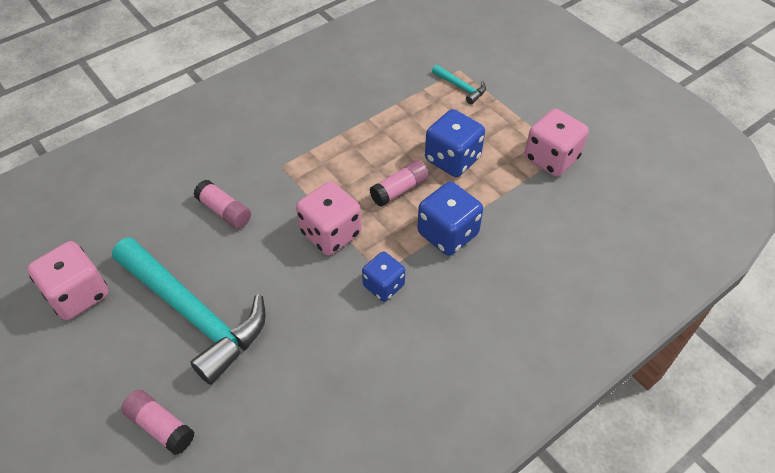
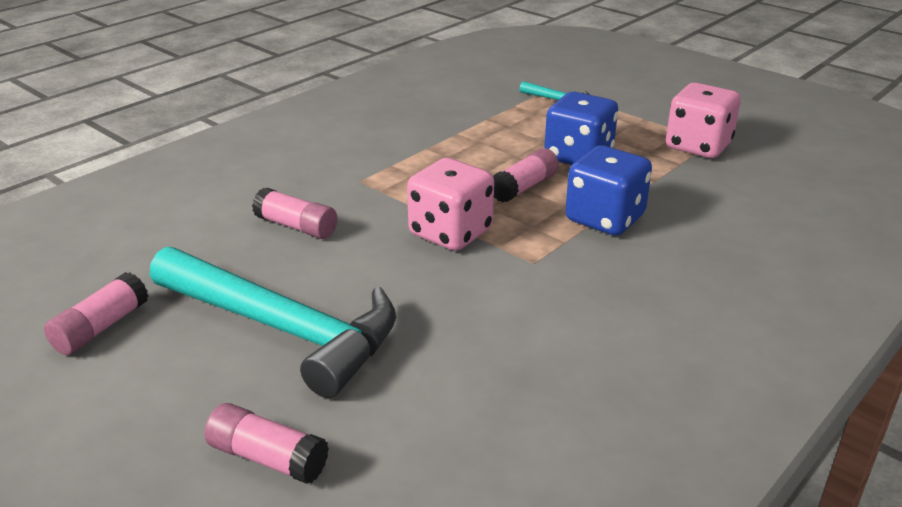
camera: 10 degrees left, 20 degrees down
pink dice [27,241,109,320] -> pink glue stick [44,272,149,355]
blue dice [362,252,405,302] -> none

